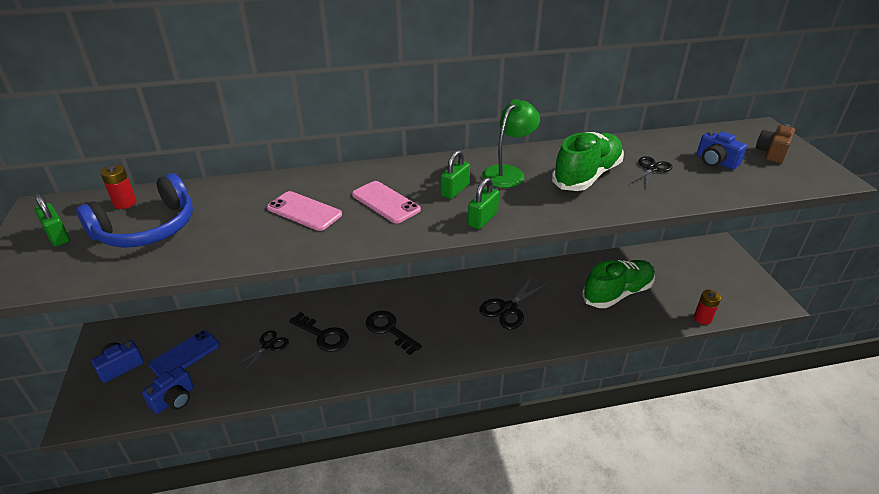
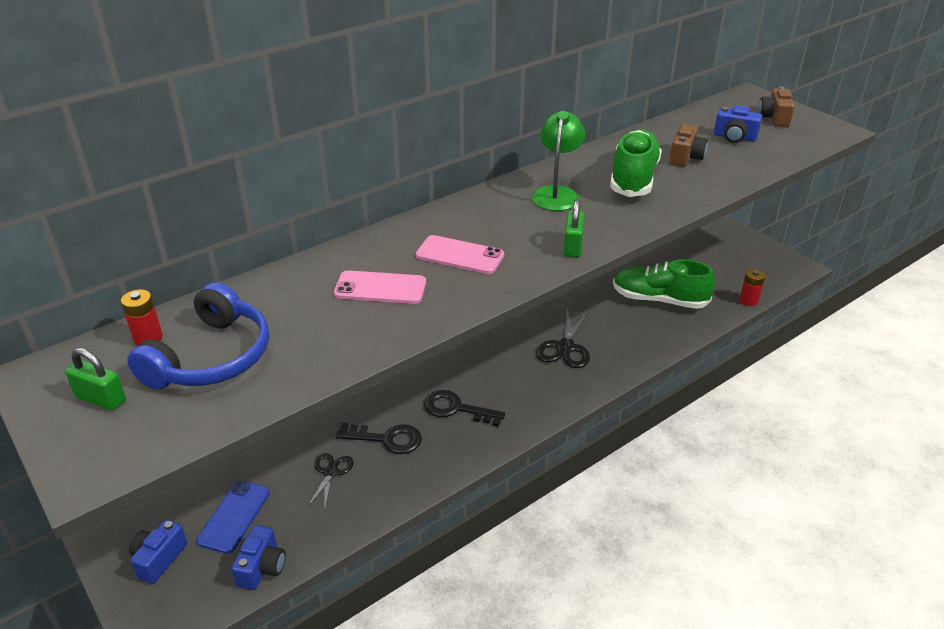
camera: 25 degrees left, 0 degrees up
green padlock [441,150,470,199] -> none
green shoe [582,260,655,308] -> green shoe turned 105 degrees counterclockwise [613,260,715,309]
black scissors [630,156,672,188] -> brown camera [669,124,708,167]

